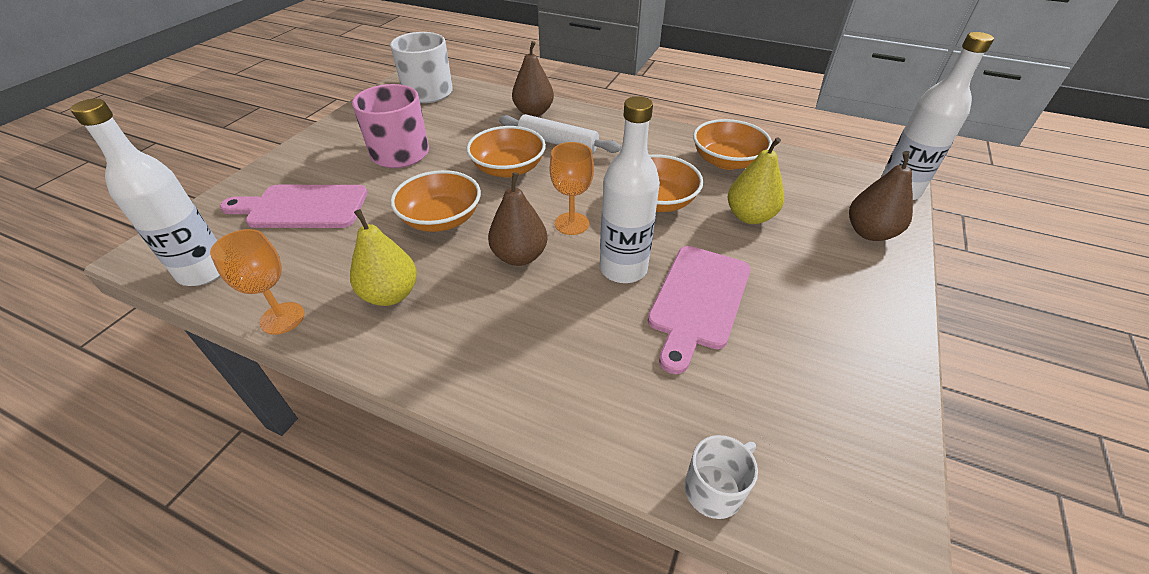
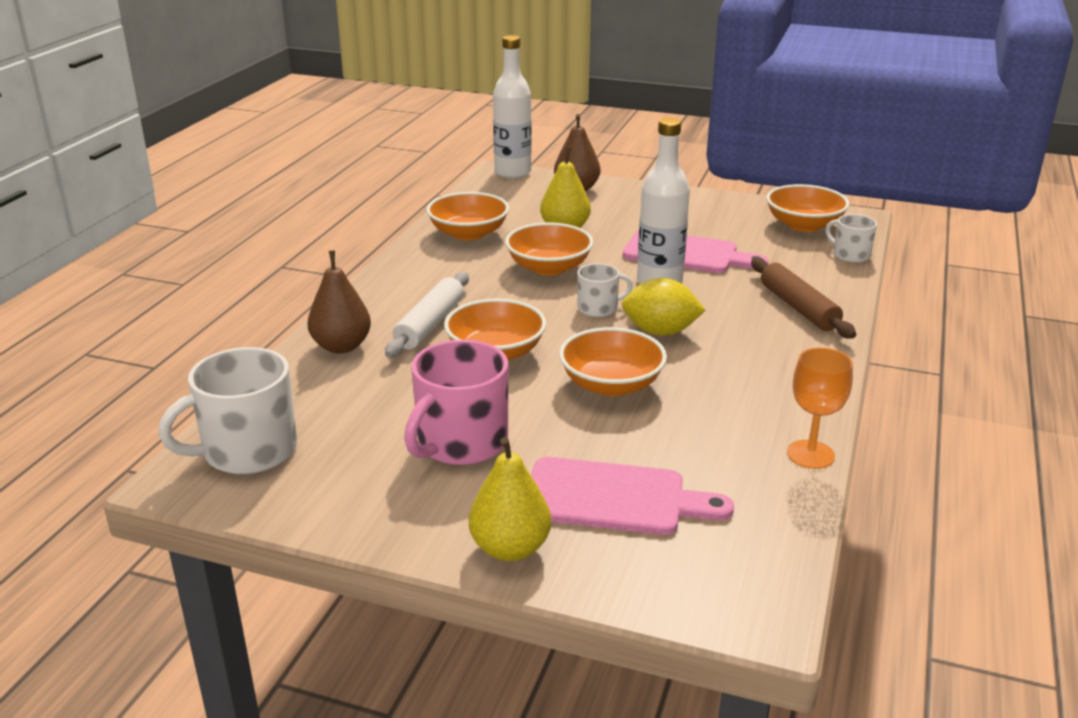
camera: 95 degrees left, 15 degrees down
white bottle [70,99,220,286] -> none
pink cutting board [220,185,368,228] -> pink cutting board turned 75 degrees counterclockwise [531,457,734,535]
yellow pear [350,209,417,306] -> yellow pear moved to [469,437,551,561]
brown pear [488,172,547,266] -> yellow lemon [622,278,706,336]
orange goblet [549,142,594,235] -> white mug [577,263,633,317]
none -> brown rolling pin [751,258,856,339]
none -> orange bowl [766,184,849,232]

